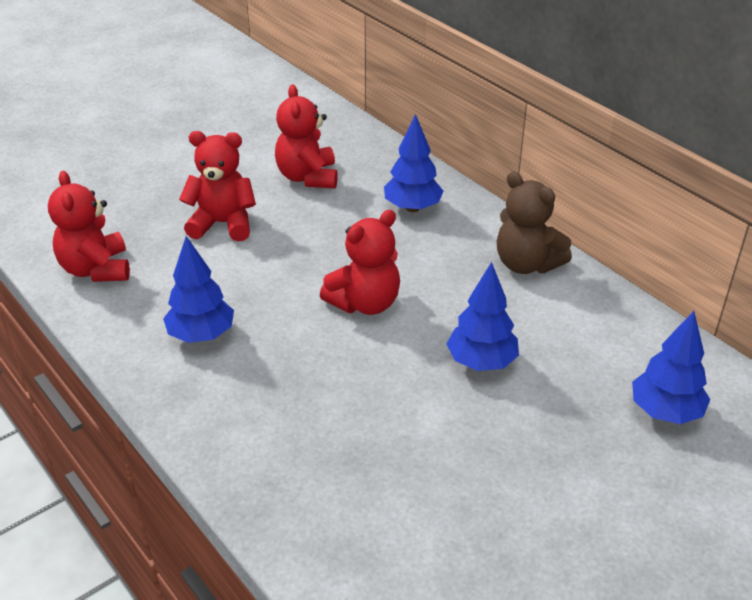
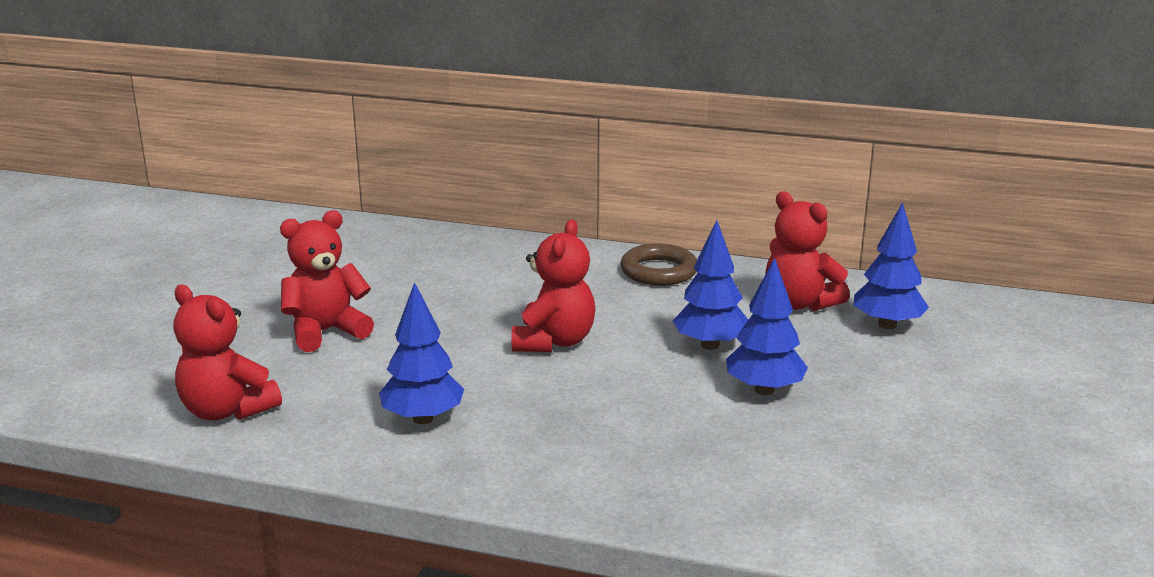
camera: 35 degrees left, 15 degrees down
red teddy bear [275,85,338,188] -> red teddy bear moved to [765,191,850,311]
blue tree [384,114,444,212] -> blue tree moved to [726,257,808,395]
brown teddy bear [497,172,572,274] -> brown ring [621,244,697,286]

